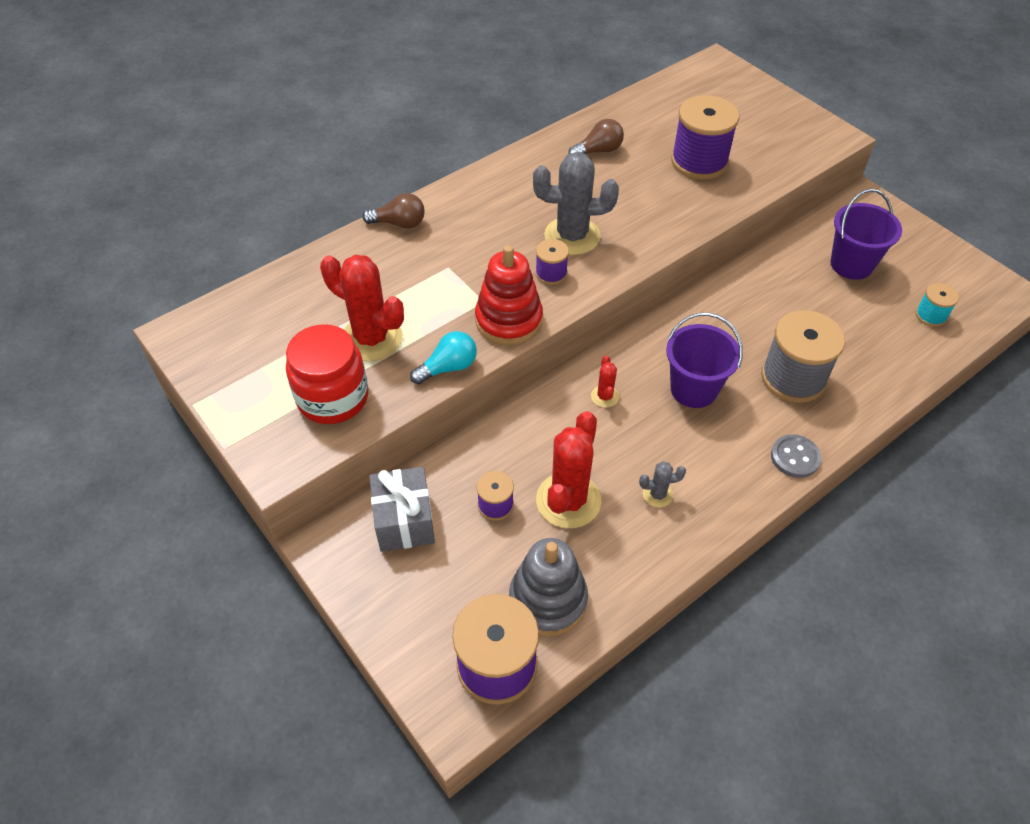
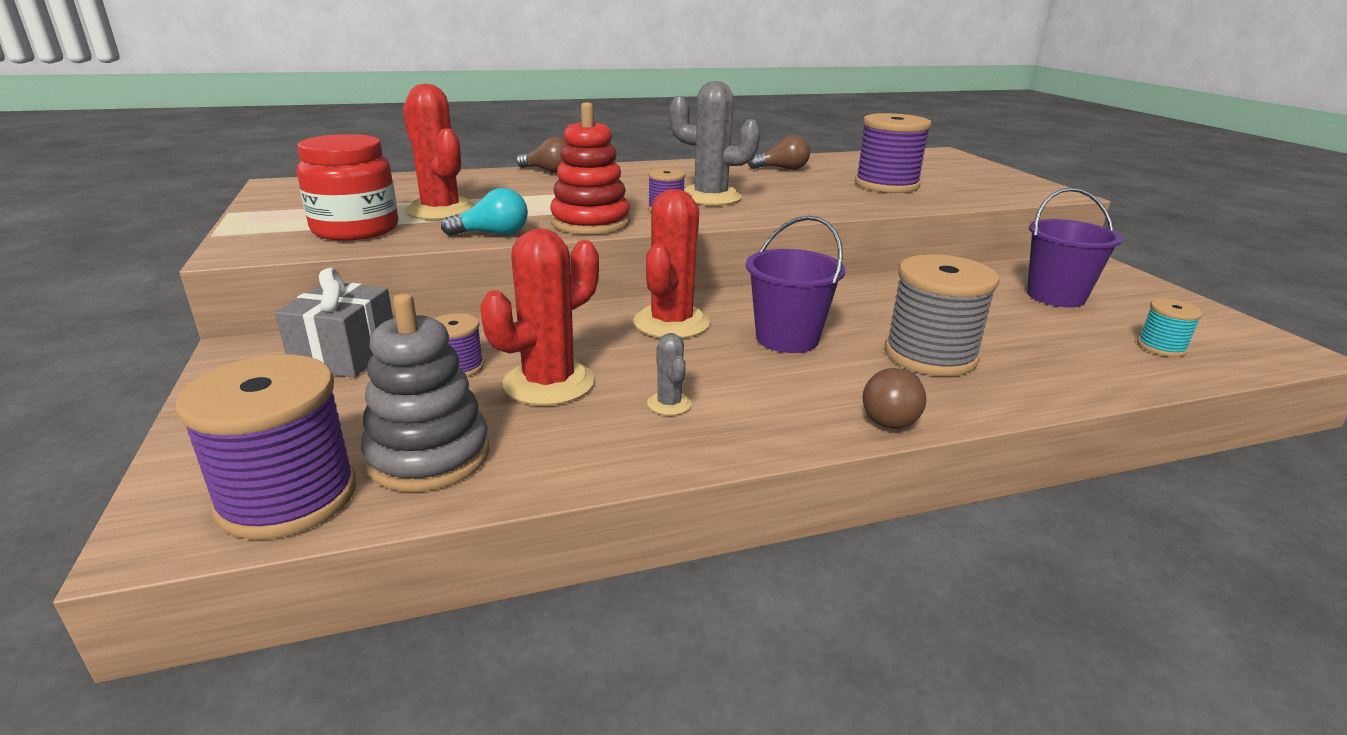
camera: 20 degrees right, 25 degrees down
red cactus [591,356,619,408] -> red cactus [633,189,710,338], size x2.13
grey cactus [639,461,686,507] -> grey cactus turned 60 degrees clockwise [647,333,692,415]
grey button [771,434,821,478] -> brown light bulb [863,368,927,429]

